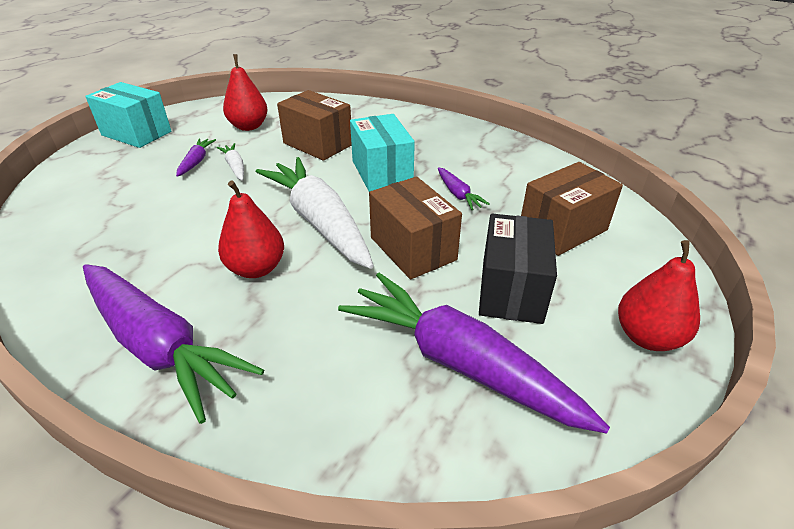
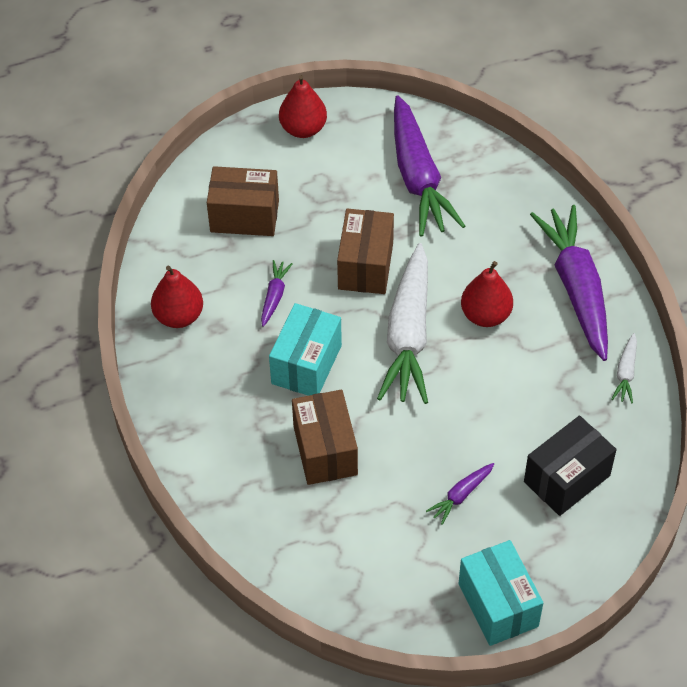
camera: 140 degrees left, 15 degrees up
white carrot [217,143,244,180] -> white carrot moved to [611,333,637,404]
red pear [223,54,268,131] -> red pear moved to [151,266,203,328]
black box [479,214,557,324] -> black box moved to [524,416,616,516]

